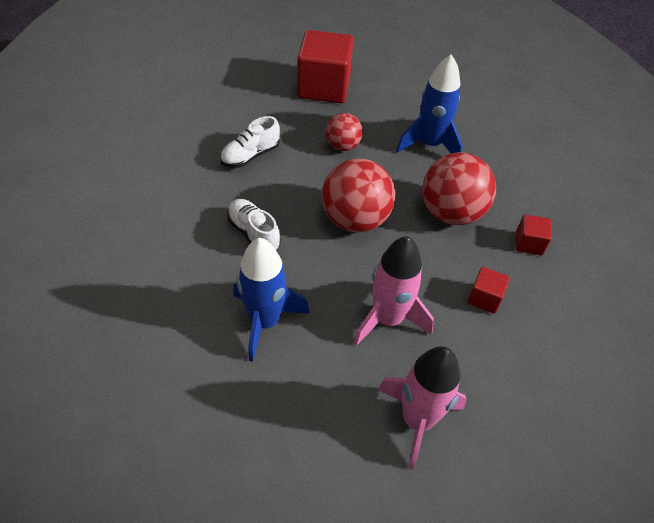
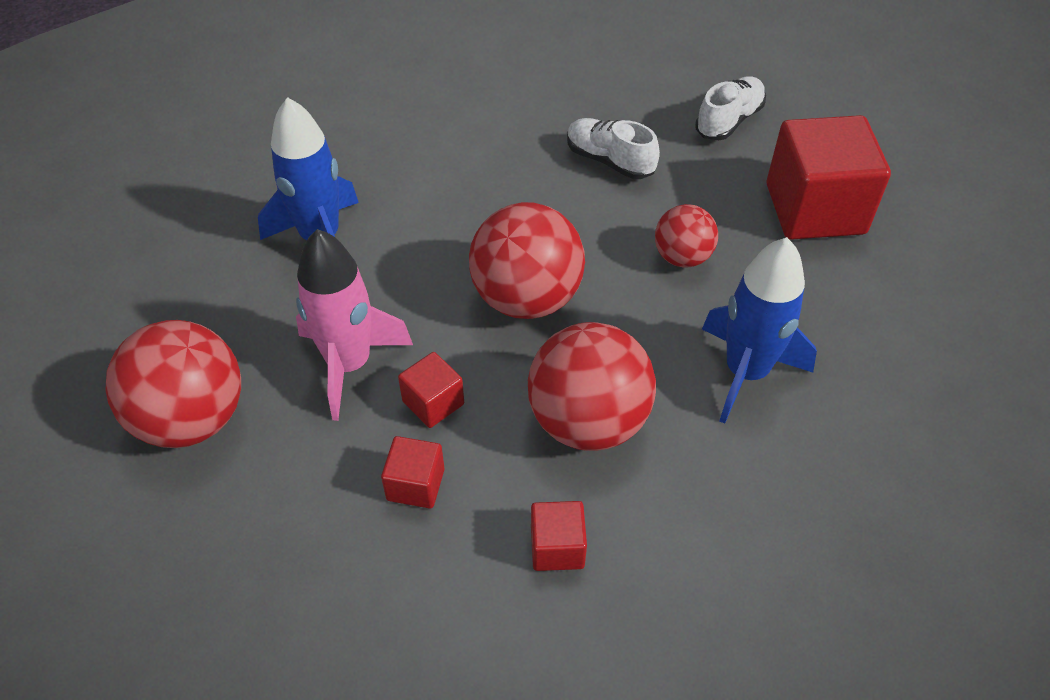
camera: 80 degrees right, 0 degrees up
white shoe [227,199,281,250] -> white shoe moved to [695,76,766,140]
pink rocket [378,346,467,470] -> red ball [106,320,241,448]
none -> red cube [398,352,464,428]

